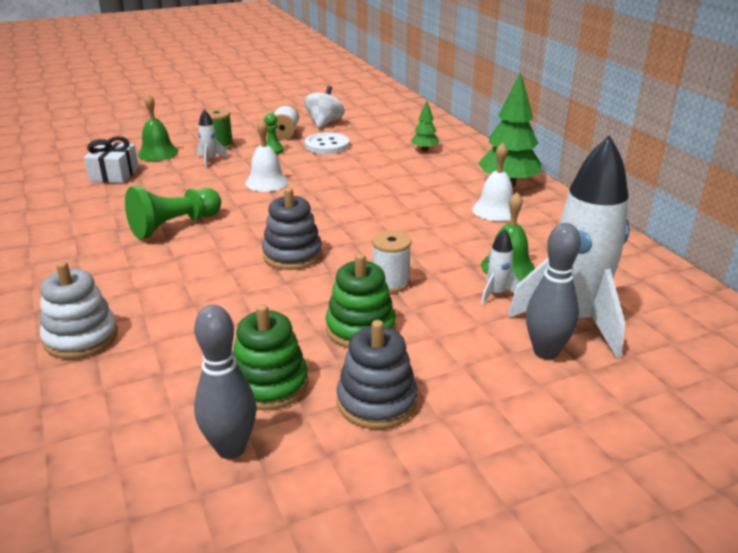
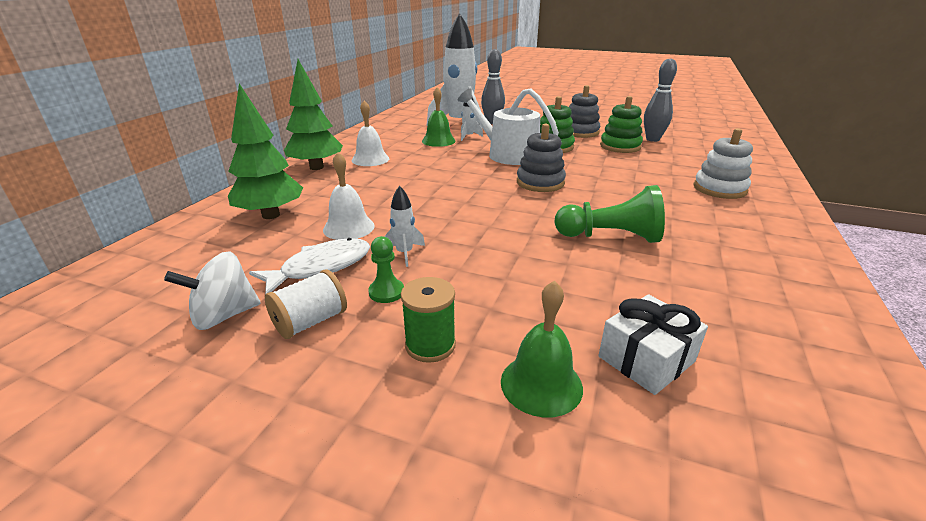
camera: 135 degrees left, 0 degrees up
white rocket [197,109,228,167] -> white rocket moved to [384,186,425,267]
white bell [245,118,288,192] -> white bell moved to [323,152,375,240]
white button [305,132,349,154] -> white fish [249,238,370,295]
white spool [372,230,411,293] -> white watering can [458,88,559,165]
green tree [411,101,439,152] -> green tree [228,84,303,219], size x1.98

